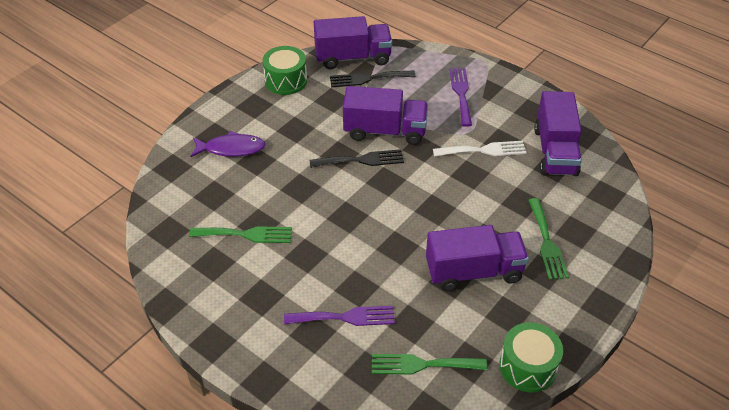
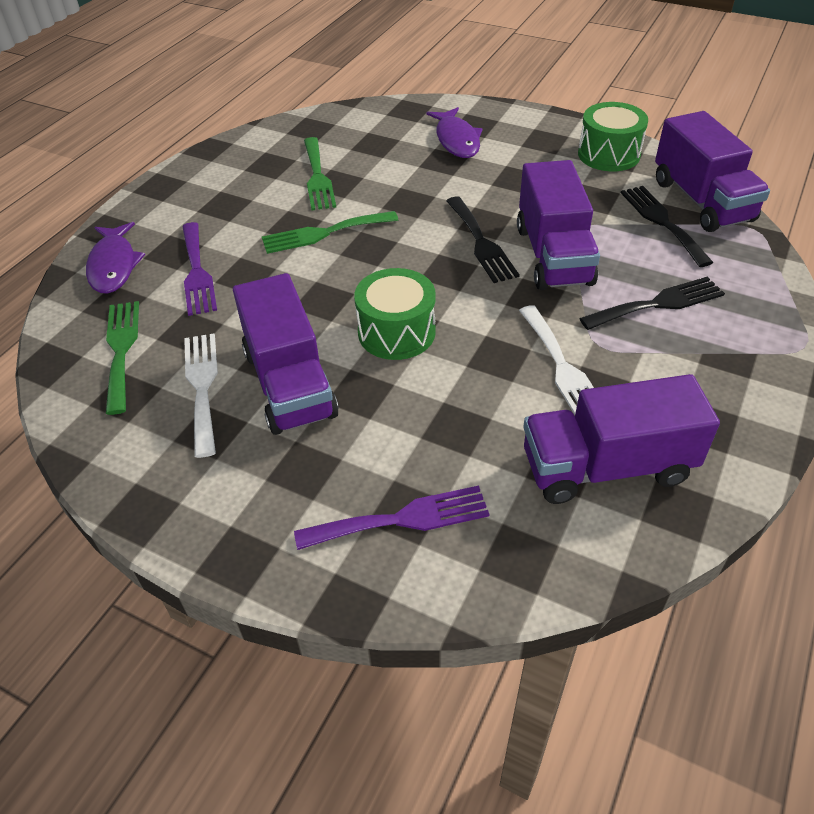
camera: 80 degrees right, 0 degrees up
purple fork [449,68,472,127] -> purple fork moved to [294,486,490,550]
green drum [499,322,563,392] -> green drum moved to [354,268,436,360]
green fork [528,198,569,280] -> green fork moved to [262,211,398,254]
none -> purple fish [86,222,145,294]
none -> white fork [184,333,218,458]
none -> black fork [579,276,725,330]

